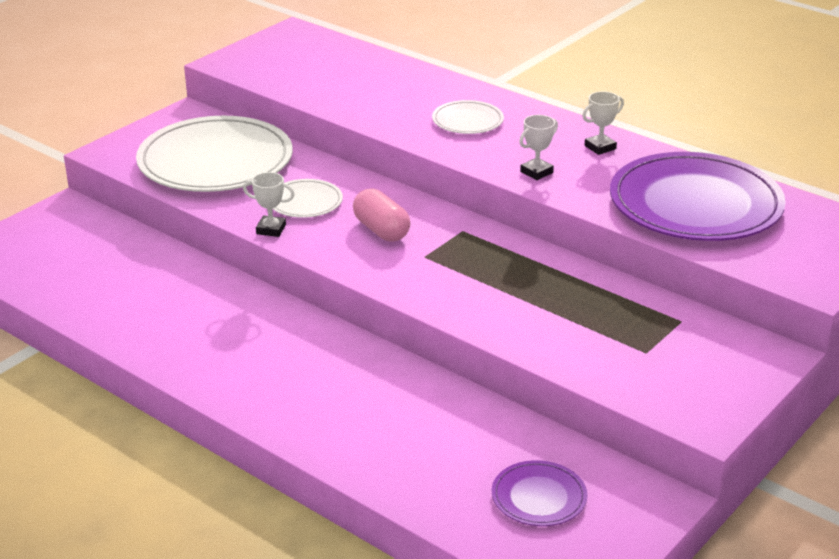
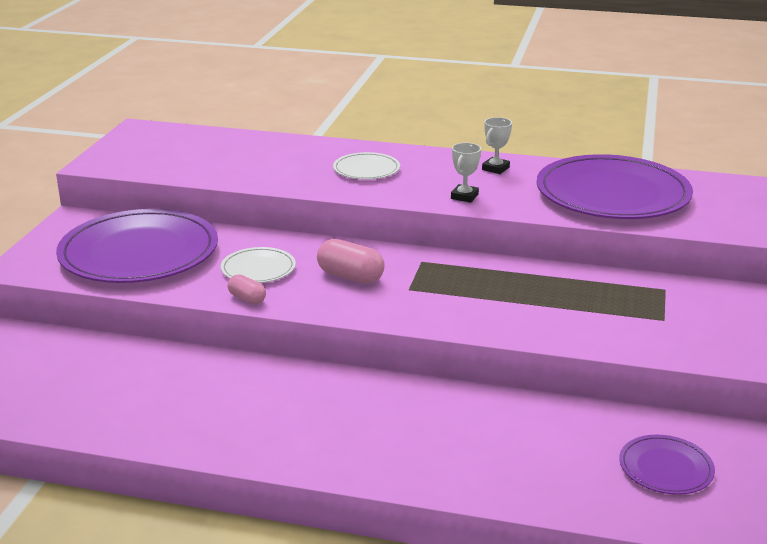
camera: 25 degrees left, 5 degrees down
white plate [136,116,293,192] -> purple plate [56,209,218,283]
white trophy [243,172,295,237] -> pink capsule [228,274,266,304]

